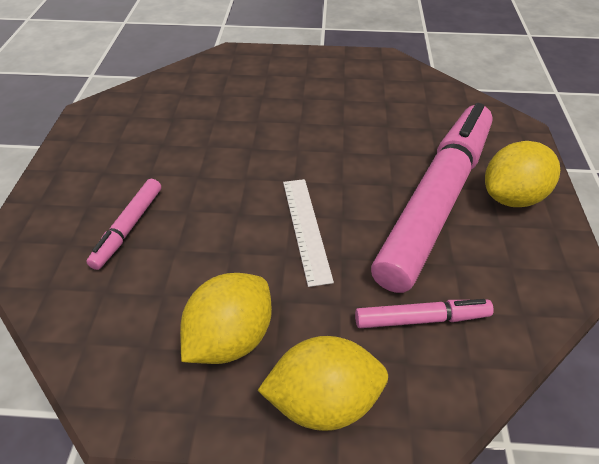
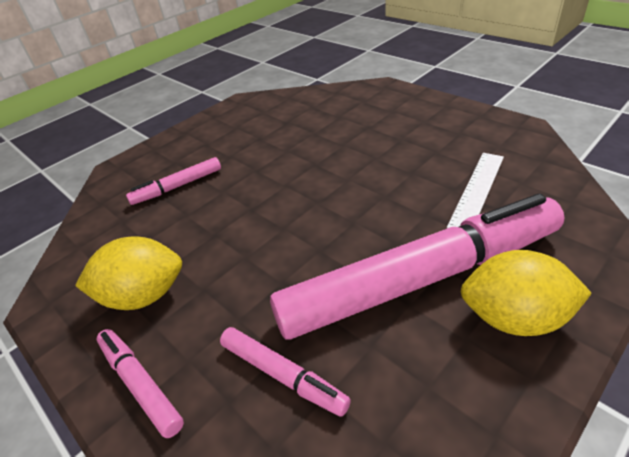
camera: 45 degrees right, 5 degrees down
yellow lemon [258,336,388,431] -> pink marker [97,329,184,438]
white ruler [283,179,334,287] -> white ruler moved to [447,153,504,228]

